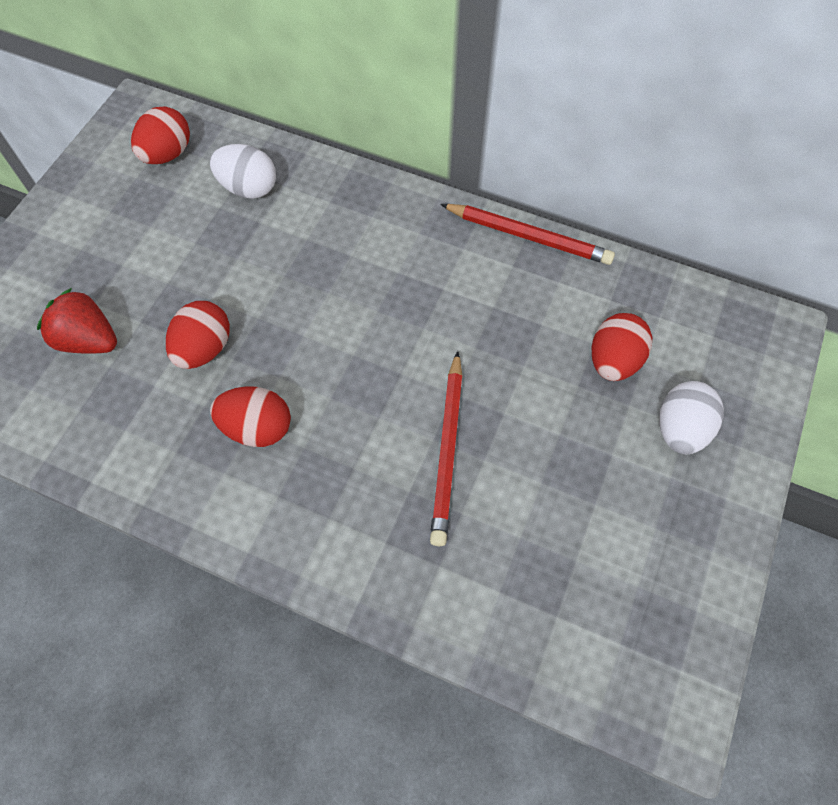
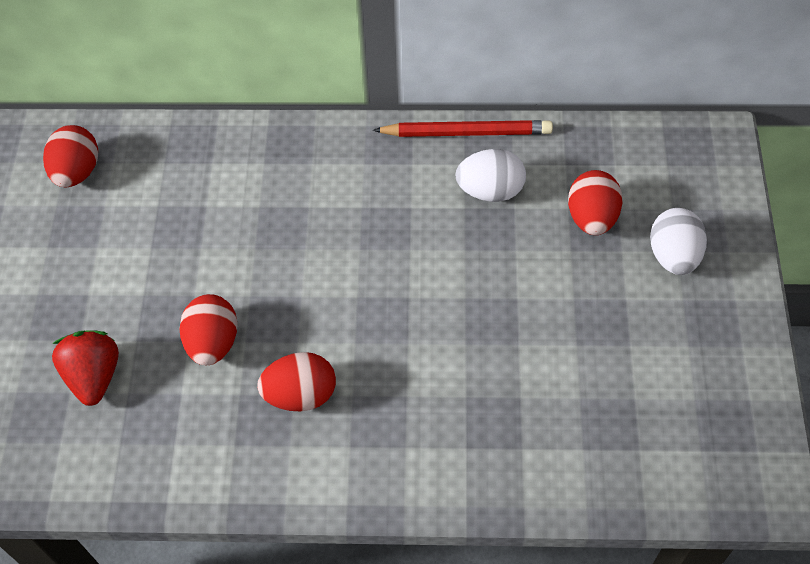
camera: 20 degrees left, 5 degrees down
red strawberry [37,288,117,354] -> red strawberry turned 75 degrees clockwise [52,330,119,406]
white egg [210,144,276,199] -> white egg moved to [455,149,526,202]
red pencil [430,351,463,546] -> none

